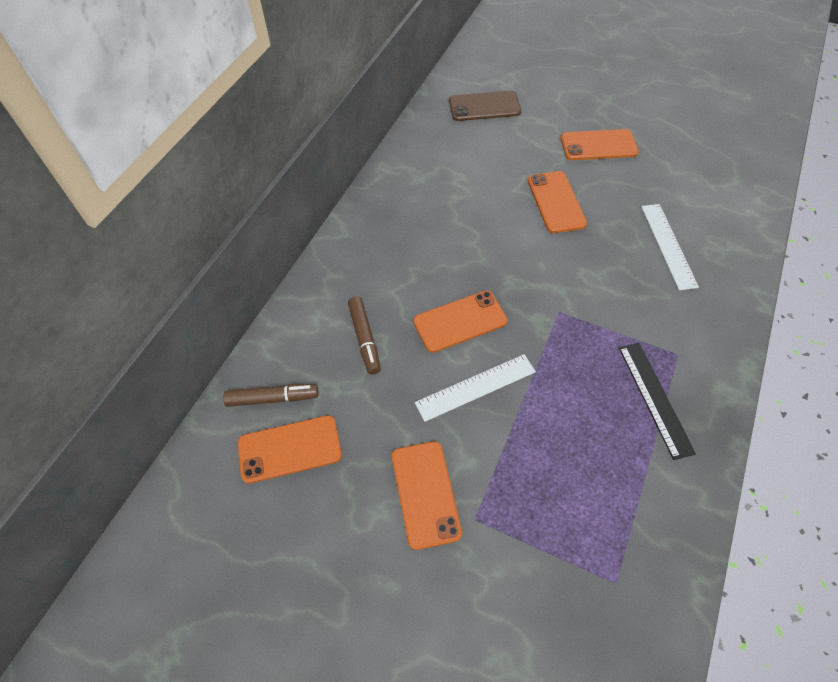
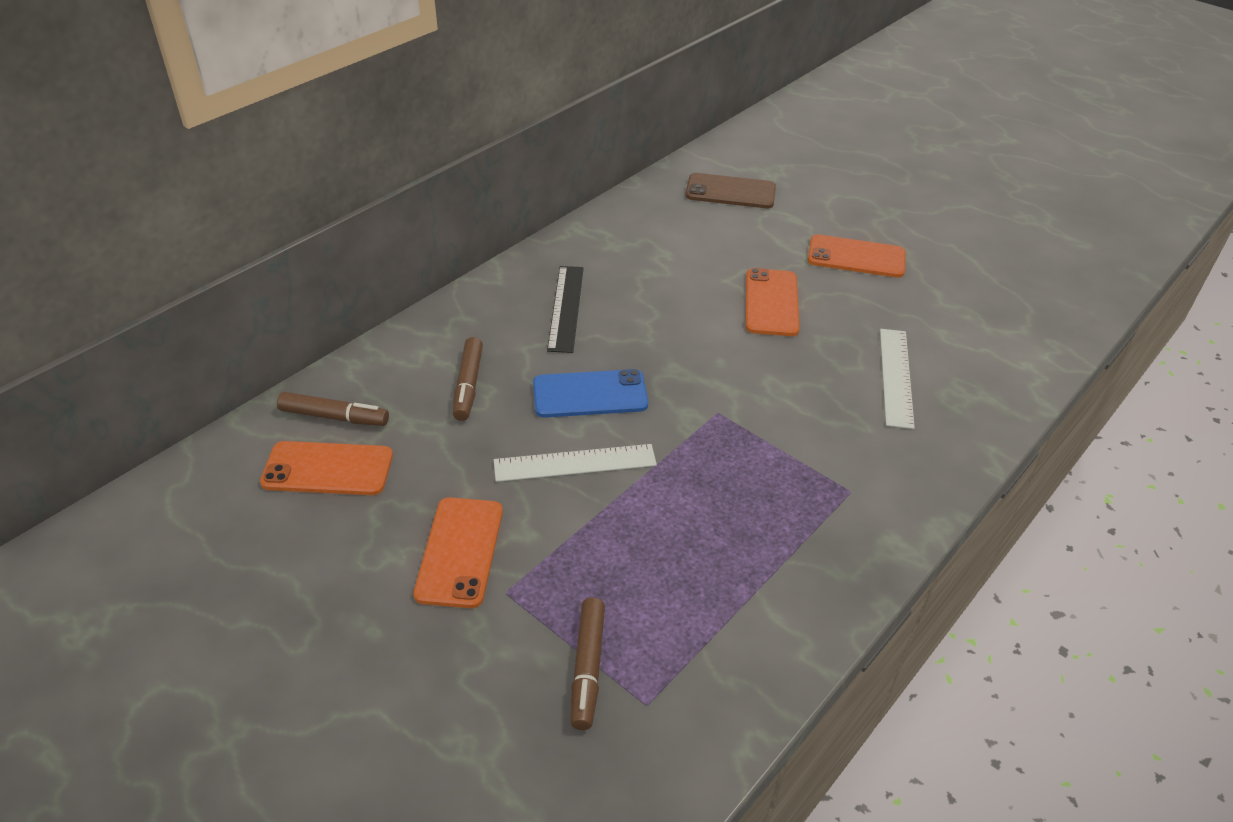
camera: 15 degrees right, 15 degrees down
orange phone [413,290,508,353] -> blue phone [533,369,648,418]
black ruler [619,343,696,460] -> black ruler moved to [547,266,584,353]
none -> brown marker [571,598,605,730]

